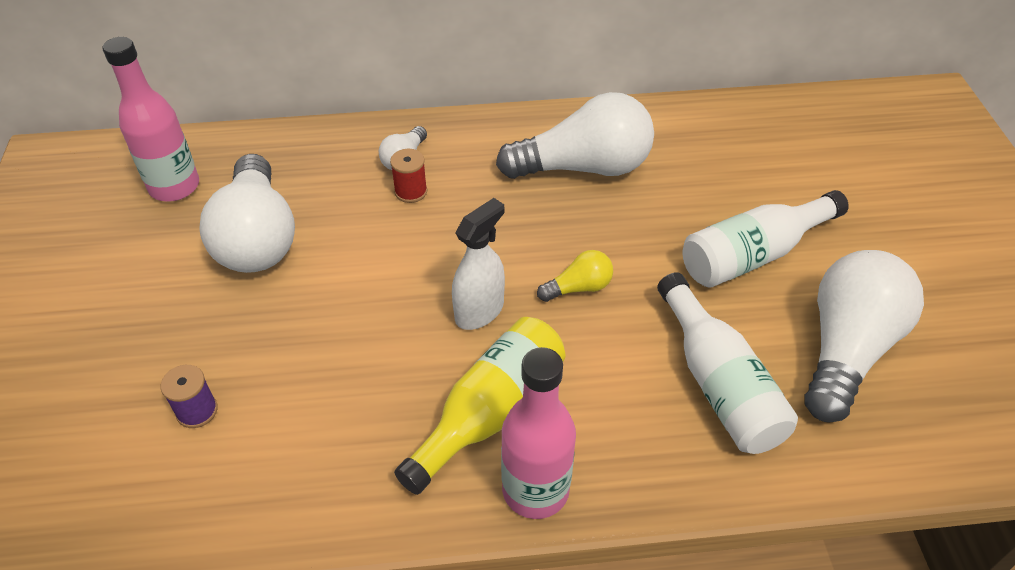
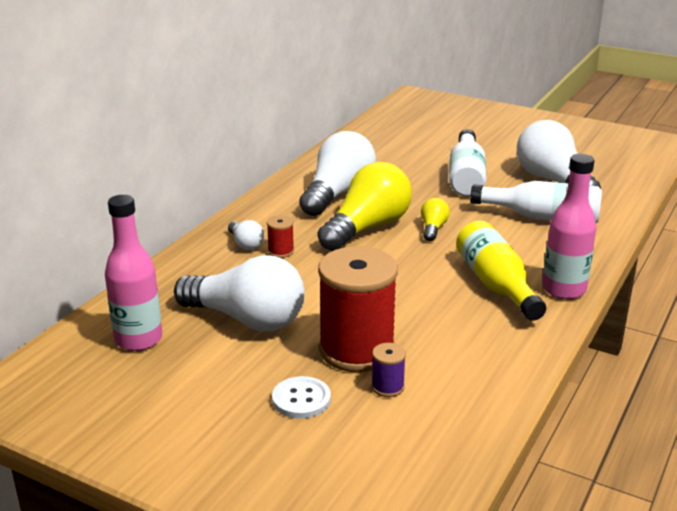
camera: 55 degrees left, 20 degrees down
white spray bottle [452,198,505,330] -> none
none -> white button [272,376,331,419]
none -> yellow light bulb [318,162,412,251]
none -> red spool [318,246,398,372]

